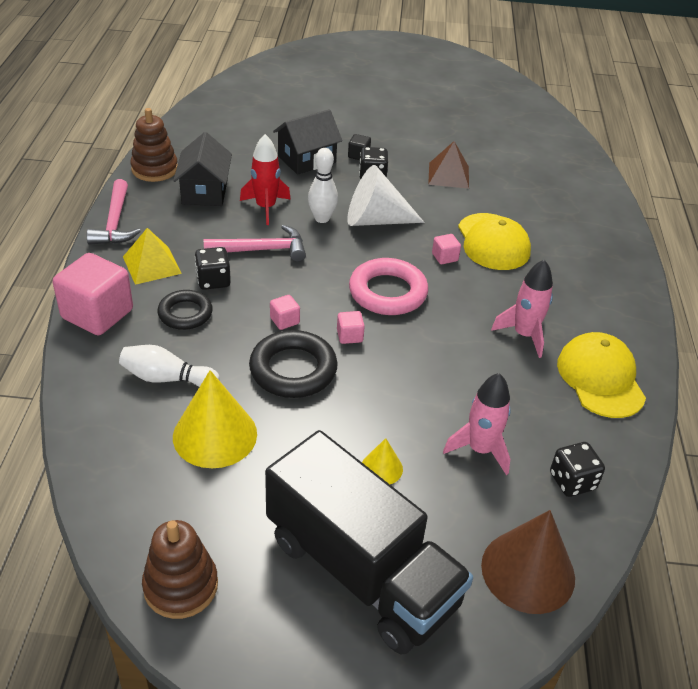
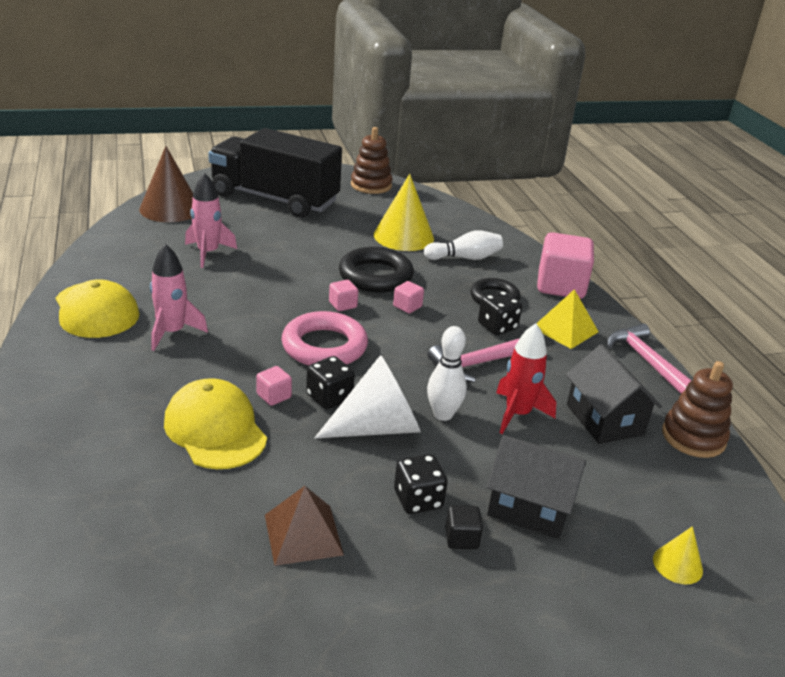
camera: 160 degrees right, 10 degrees down
black house [273,109,342,175] -> black house turned 75 degrees clockwise [487,435,586,539]
yellow cone [362,438,403,484] -> yellow cone moved to [653,526,703,584]
black dice [550,442,605,497] -> black dice moved to [306,356,355,409]

